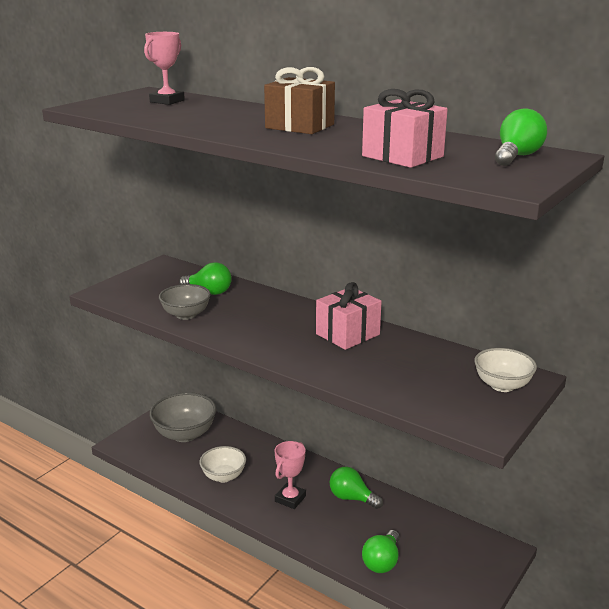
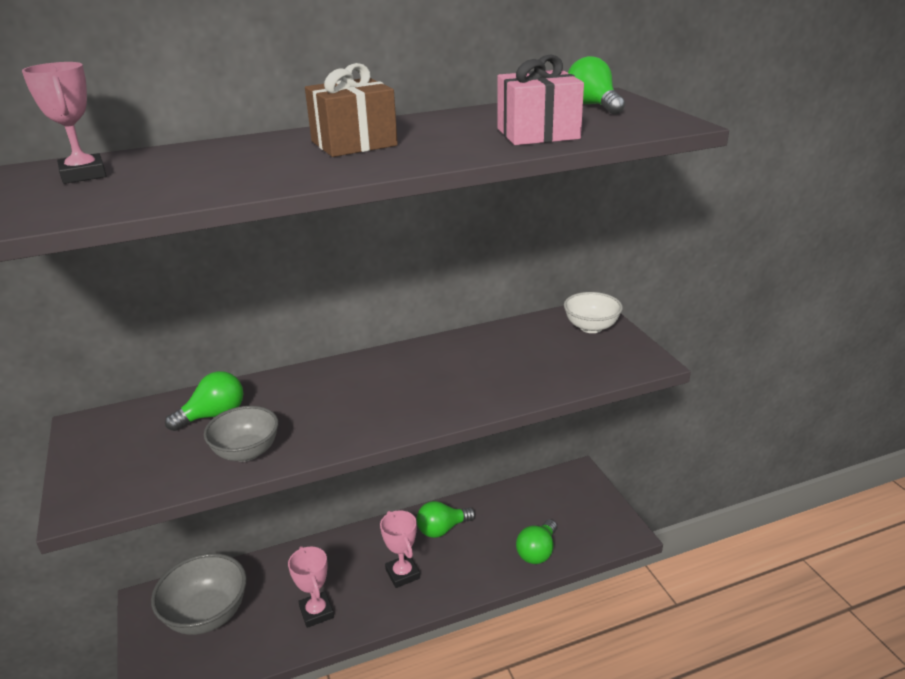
camera: 55 degrees left, 5 degrees up
white bowl [199,446,246,483] -> pink trophy [288,546,334,628]
pink gift [316,282,382,350] -> none
green light bulb [362,530,400,573] -> green light bulb turned 60 degrees clockwise [516,519,557,564]

